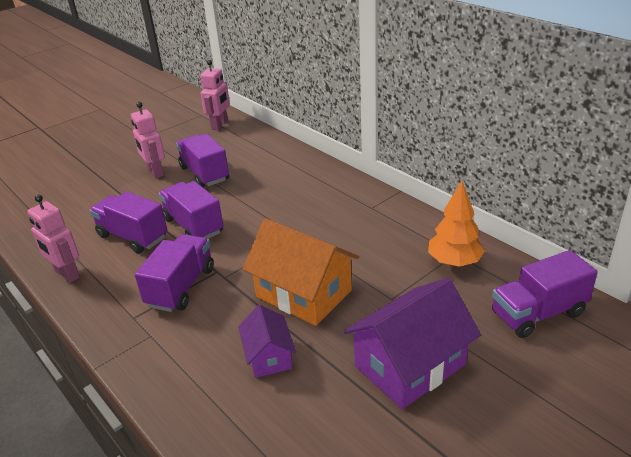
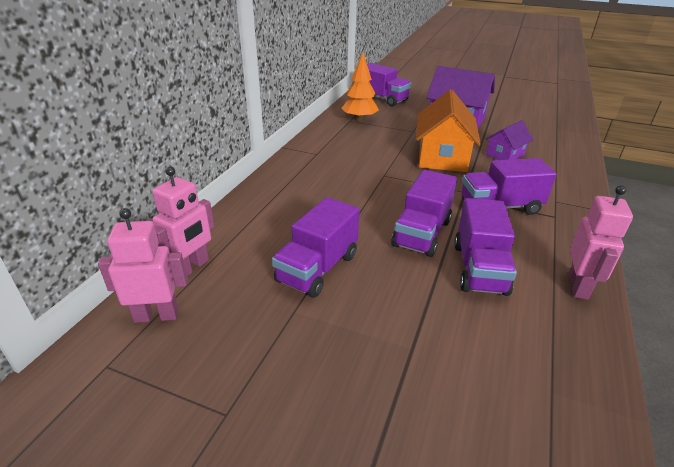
camera: 120 degrees left, 0 degrees up
pink robot [131,102,165,178] -> pink robot moved to [152,167,214,276]

